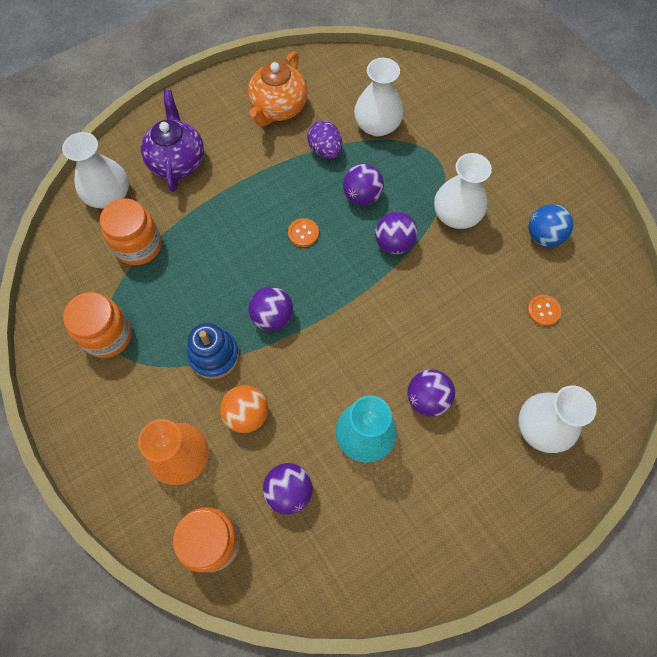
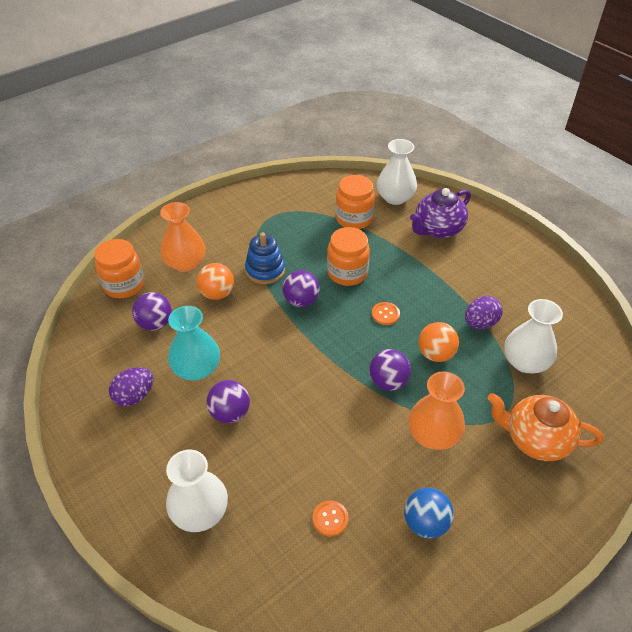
camera: 85 degrees right, 20 degrees down
orange jar [63,292,132,358] -> orange jar moved to [327,227,370,286]
purple teapot [141,90,204,192] -> purple teapot turned 150 degrees clockwise [410,188,471,238]
orange teapot [248,52,308,127] -> orange teapot moved to [487,393,603,461]
purple ball [343,164,384,206] -> orange ball [418,322,459,362]
white vase [434,153,492,229] -> orange vase [409,371,465,450]
none -> purple egg [109,367,154,406]

